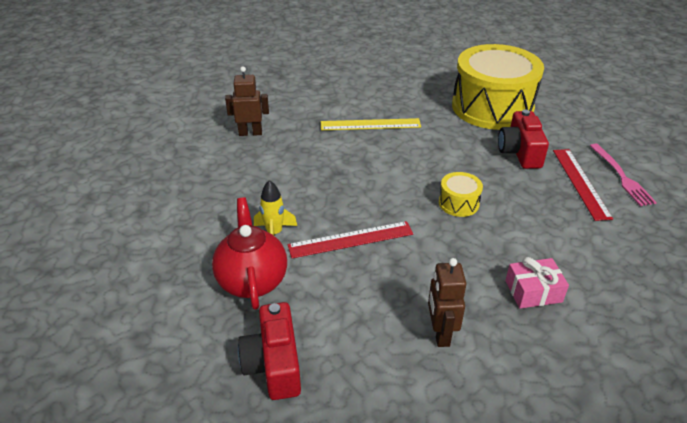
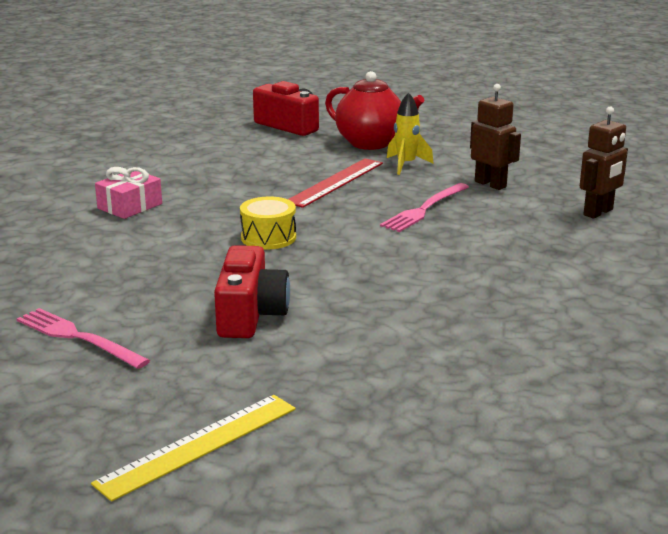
camera: 140 degrees right, 15 degrees down
yellow ruler [321,118,421,130] -> yellow ruler moved to [91,395,295,502]
brown robot [428,258,467,347] -> brown robot moved to [470,84,521,190]
yellow drum [452,44,544,130] -> none
red camera [498,109,549,169] -> red camera turned 45 degrees clockwise [214,245,290,338]
red ruler [553,149,613,221] -> none
none -> pink fork [380,183,469,232]

